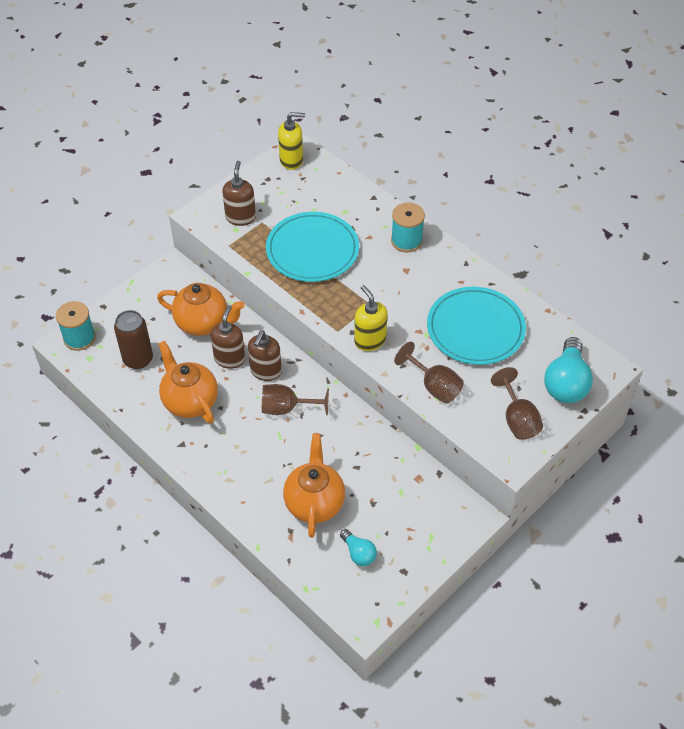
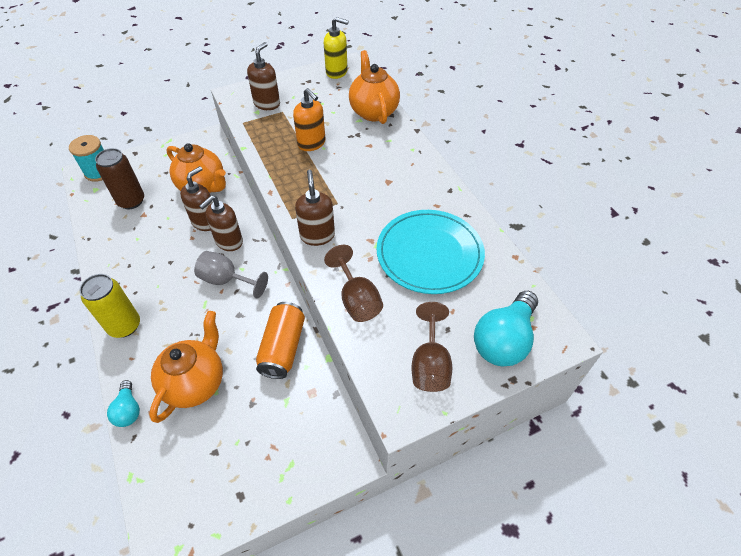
camera: 20 degrees right, 0 degrees up
orange teapot [159,341,218,423] -> orange teapot moved to [349,50,400,124]
brown goblet [262,384,329,416] -> grey goblet [194,251,268,299]
turquoise plate [266,212,359,282] -> orange soap dispenser [293,88,325,151]
turquoise light bulb [340,529,377,566] -> turquoise light bulb moved to [107,380,140,427]
yellow soap dispenser [354,285,387,351] -> brown soap dispenser [295,170,335,246]
turquoise spool [391,203,425,252] -> none
none -> yellow can [80,274,140,338]
none -> orange can [256,302,305,379]

